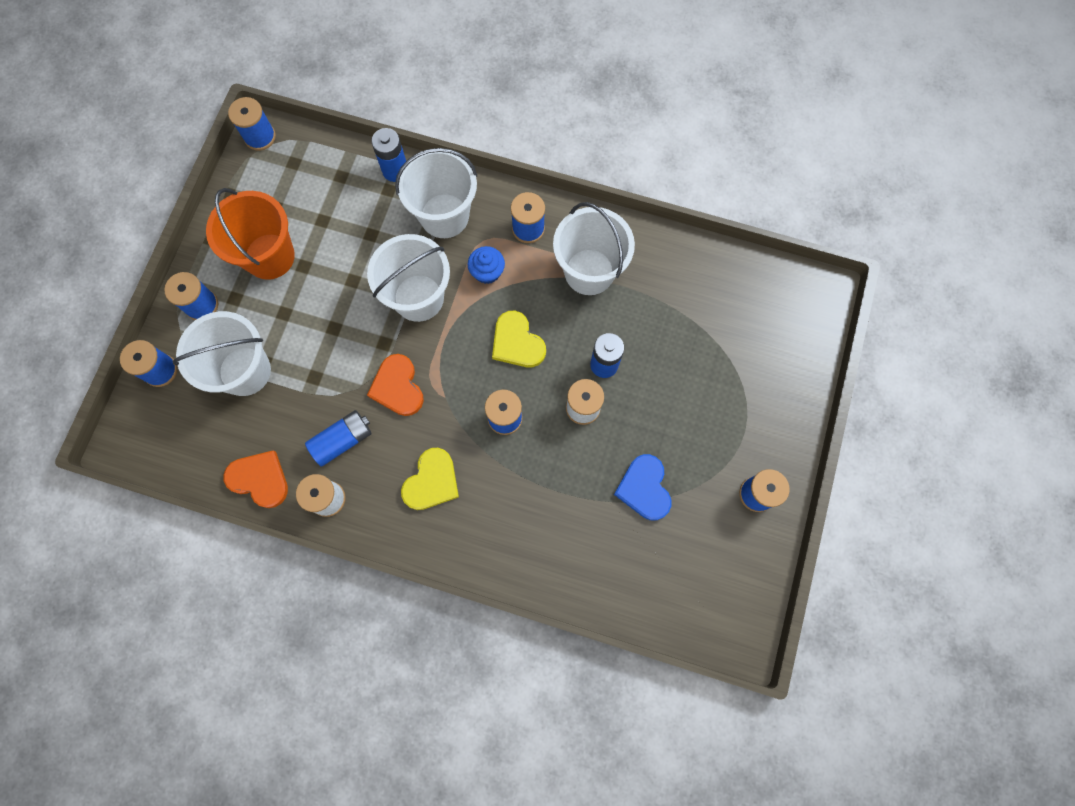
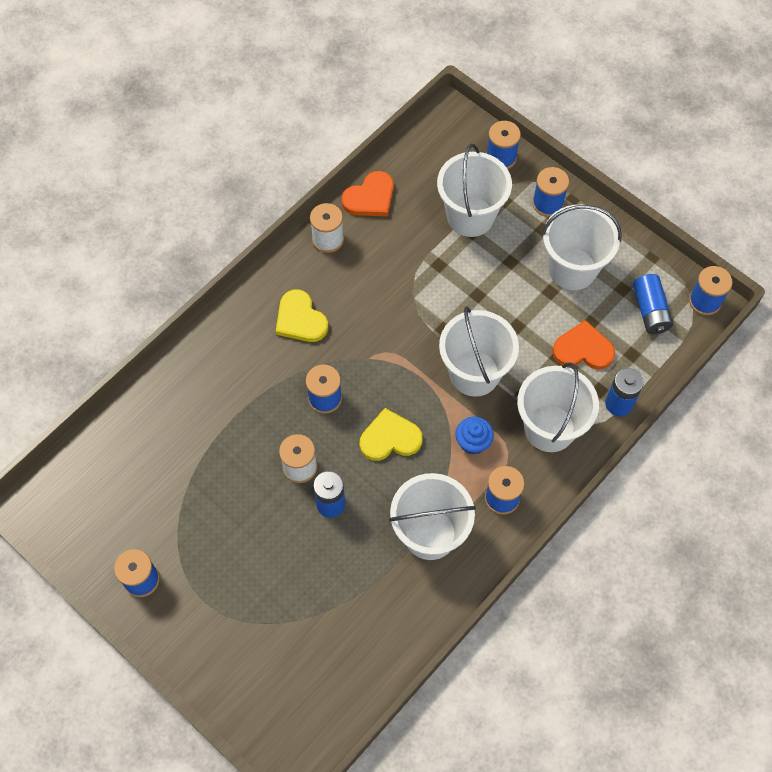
camera: 115 degrees right, 10 degrees down
orange bucket [206,188,295,280] -> white bucket [541,205,622,290]
blue battery [305,410,372,467] -> blue battery moved to [633,274,673,334]
orange heart [367,354,424,416] -> orange heart moved to [552,320,615,370]
blue heart [614,454,671,520] -> none

